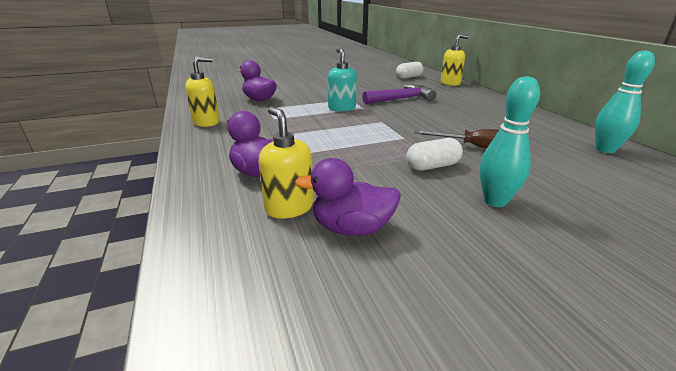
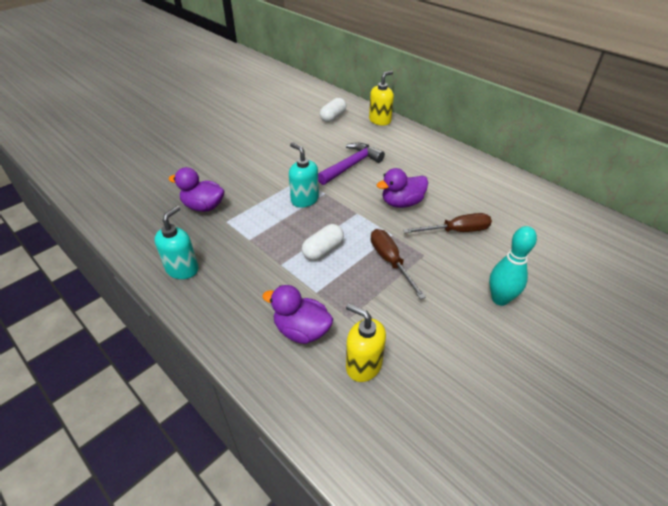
camera: 25 degrees left, 15 degrees up
yellow soap dispenser [185,57,220,127] -> turquoise soap dispenser [154,206,199,279]
purple duck [295,158,401,236] -> purple duck moved to [377,168,428,208]
white capsule [406,138,463,171] -> white capsule moved to [302,224,344,260]
turquoise bowling pin [595,50,655,153] -> none
none -> brown screwdriver [371,229,426,299]

